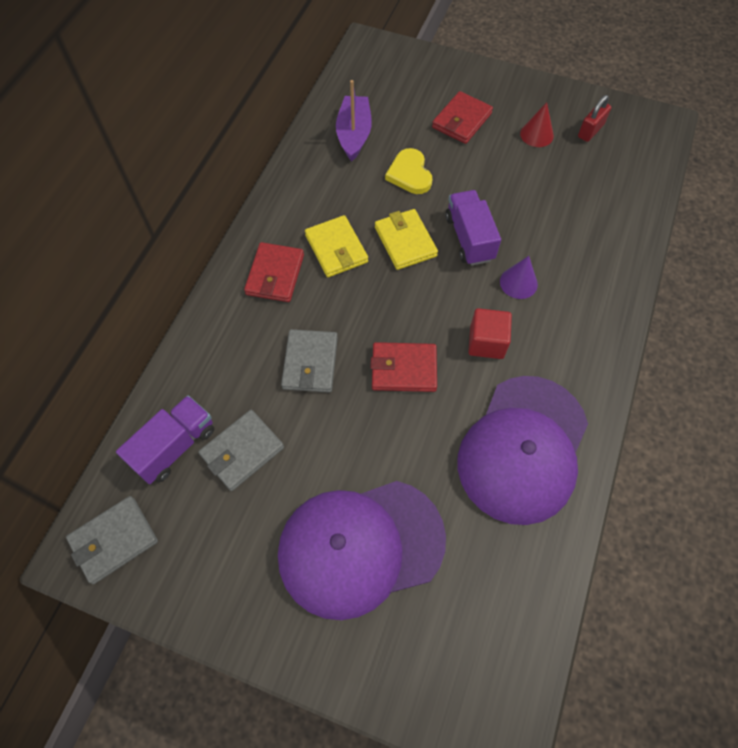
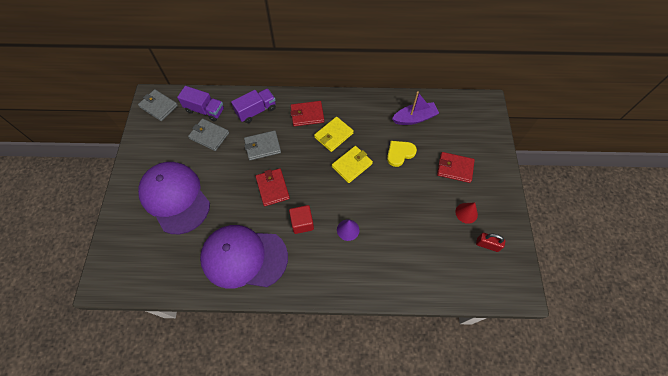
camera: 70 degrees right, 0 degrees up
purple truck [445,190,501,266] -> purple truck moved to [231,88,276,123]

